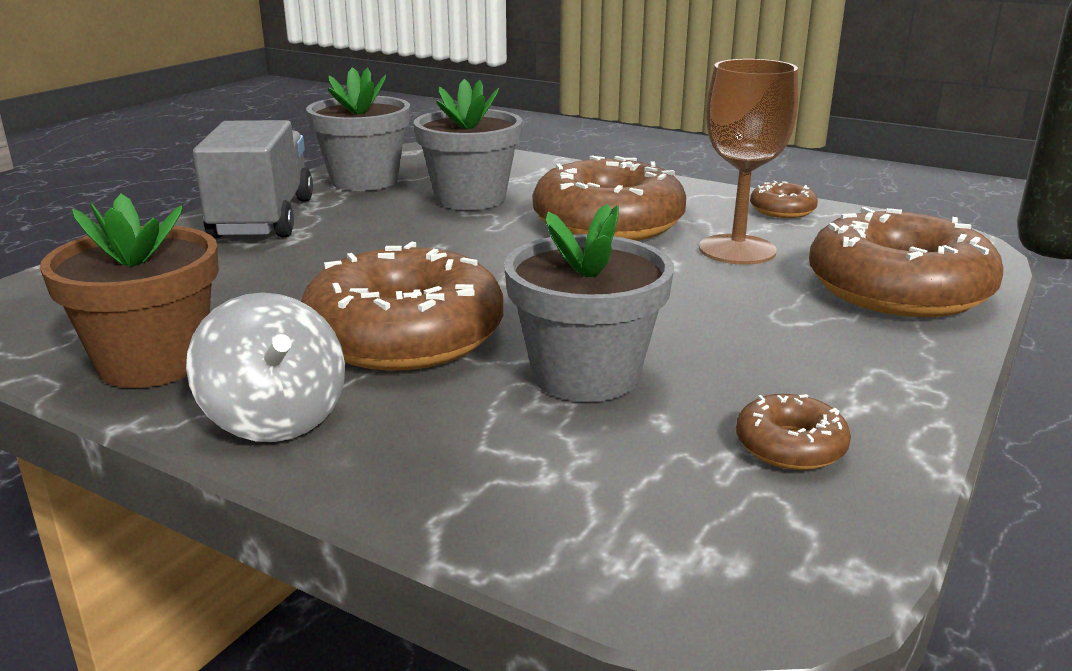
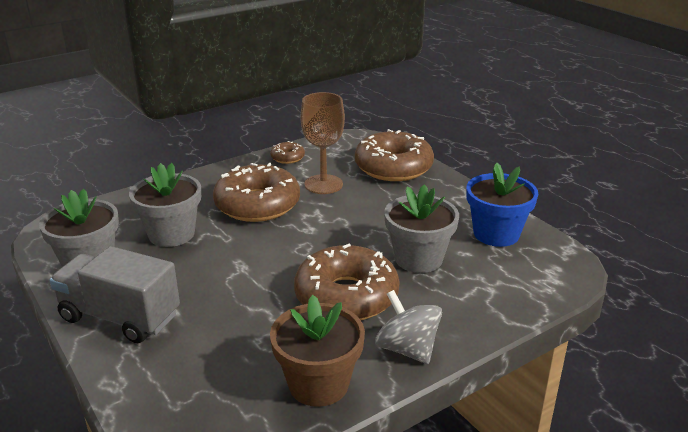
camera: 65 degrees left, 5 degrees up
grey spinning top [186,292,345,442] -> grey spinning top turned 120 degrees counterclockwise [375,290,442,364]
brown donut [736,394,851,470] -> blue flower pot [467,163,538,247]

